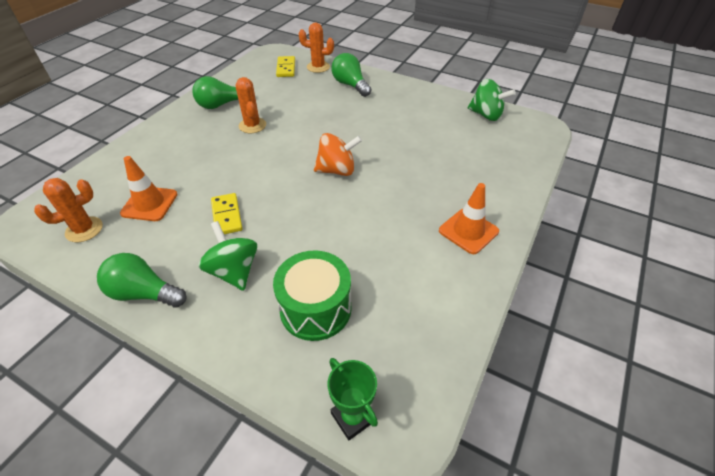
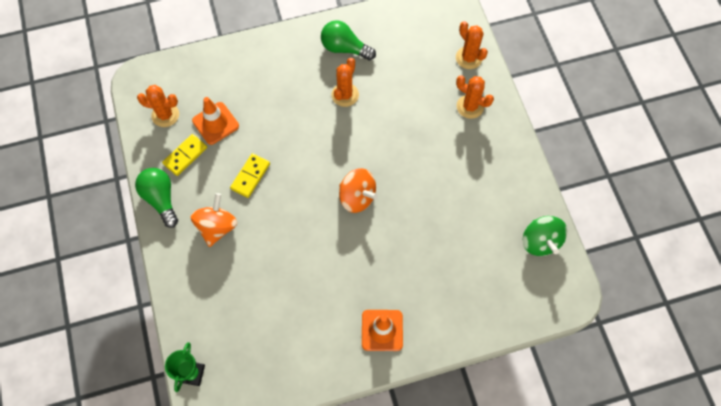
camera: 45 degrees right, 20 degrees up
green spinning top [198,221,257,291] -> orange spinning top [191,193,237,247]
green drum [273,250,351,341] -> none
yellow domino [276,56,295,77] -> yellow domino moved to [162,134,207,176]
green light bulb [332,53,371,97] -> orange cactus [456,75,494,119]

